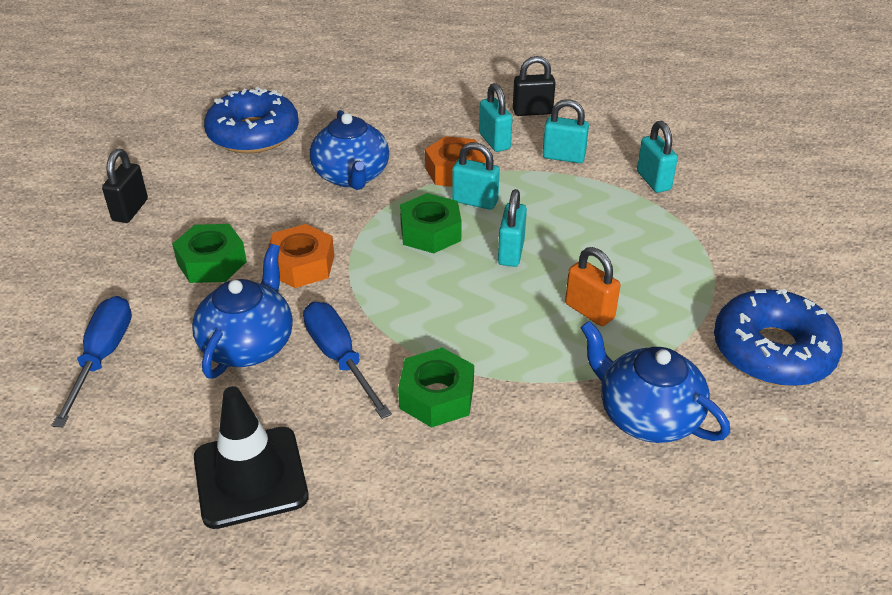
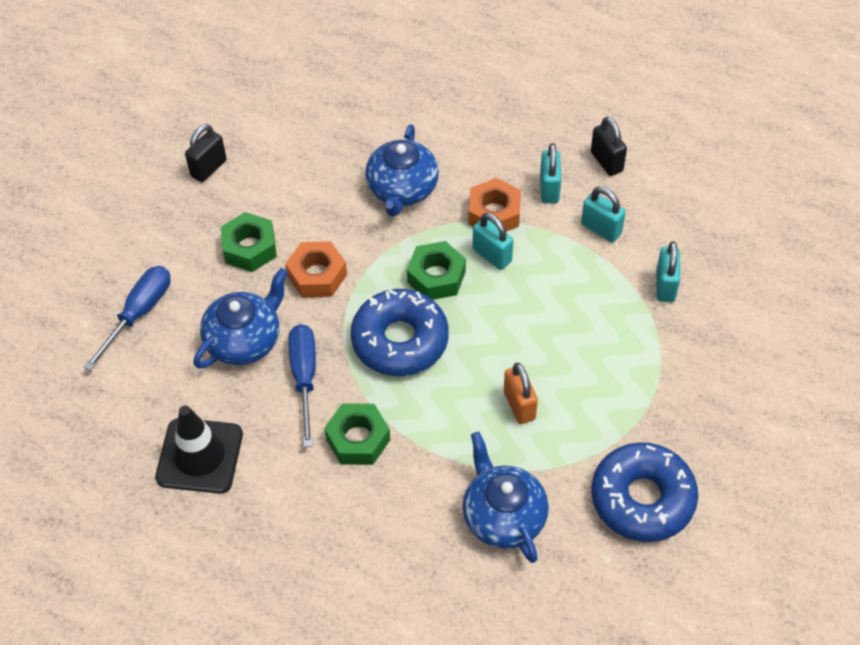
camera: 25 degrees right, 15 degrees up
blue donut [204,87,299,154] -> blue donut moved to [351,289,449,376]
turquoise padlock [498,189,527,267] -> none
black padlock [513,56,556,116] -> black padlock turned 45 degrees clockwise [591,117,627,176]

